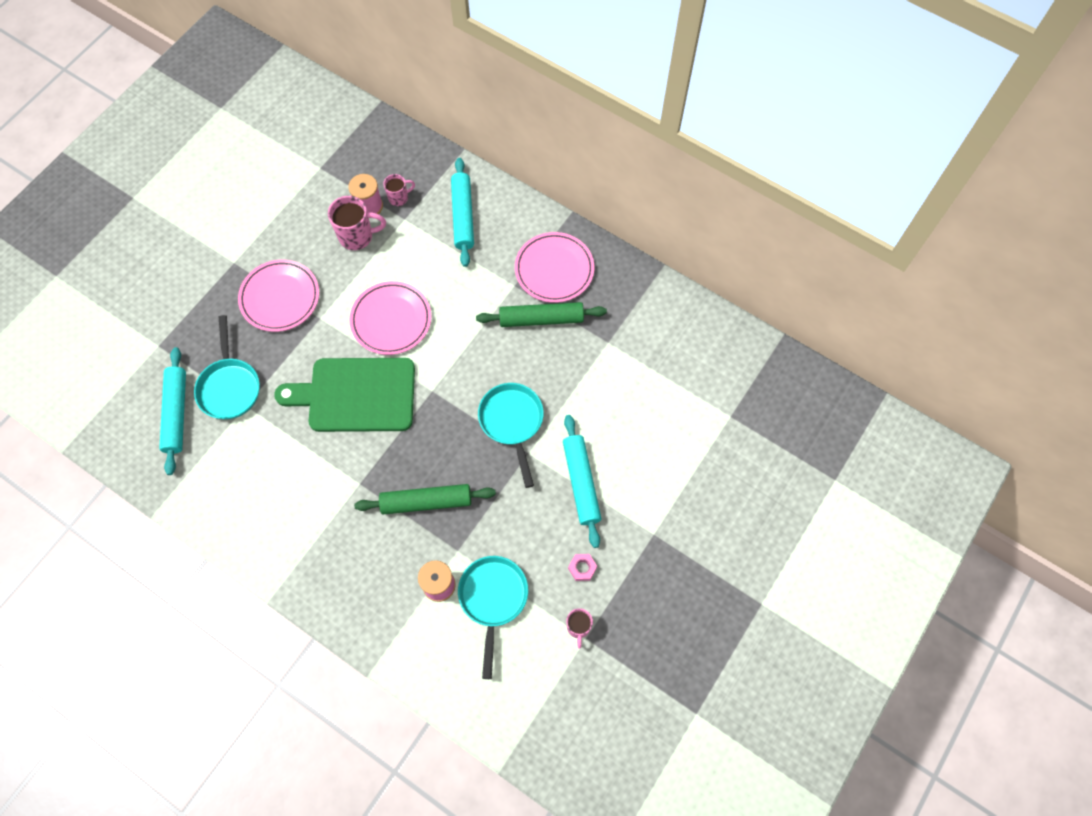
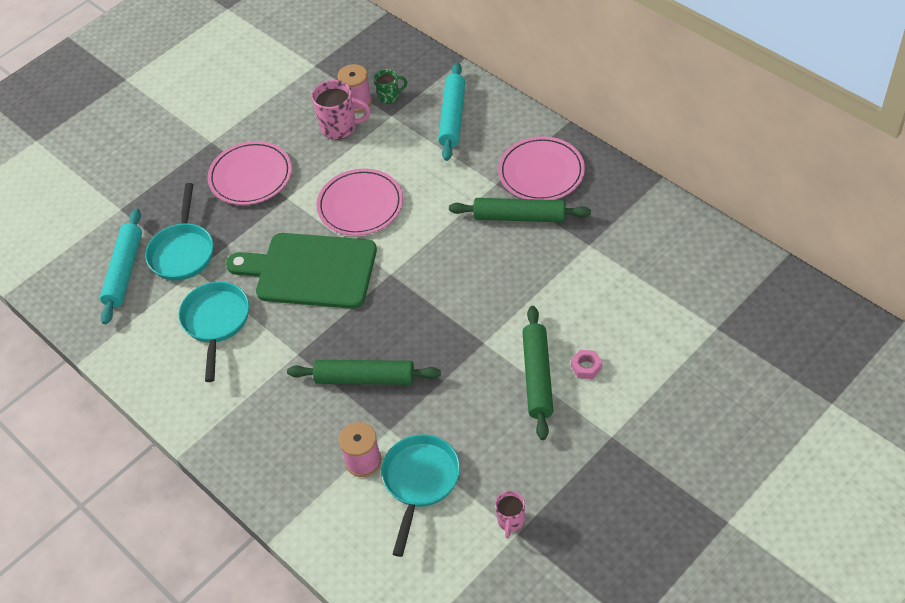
camera: 15 degrees right, 15 degrees down
pink mug [383,174,415,206] -> green mug [374,69,407,104]
turquoise pan [478,383,544,488] -> turquoise pan moved to [178,282,249,382]
turquoise rolling pin [563,415,601,548] -> green rolling pin [522,306,553,440]
pink nut [568,554,597,581] -> pink nut moved to [571,350,602,379]

